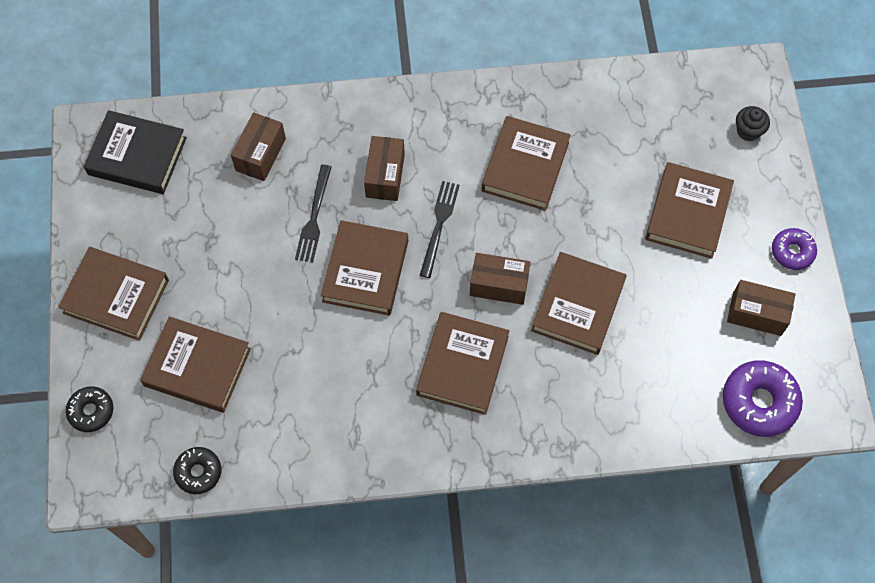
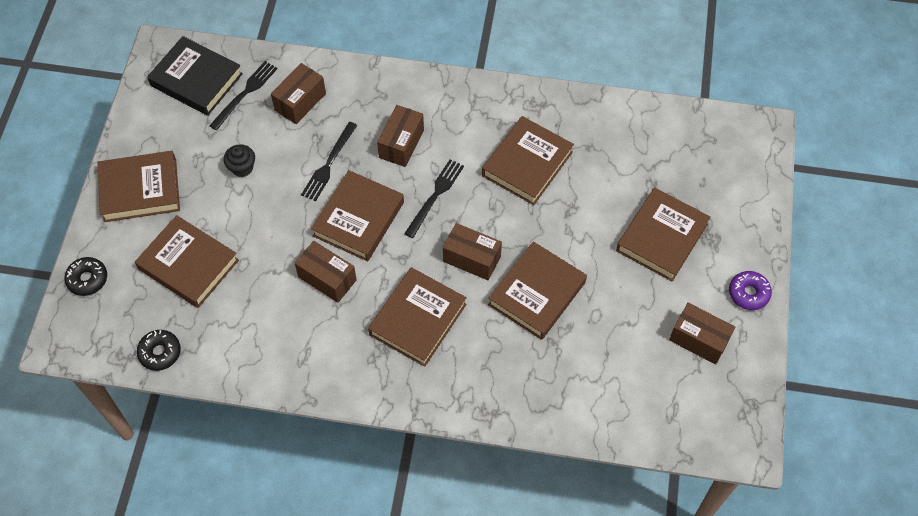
camera: 15 degrees right, 5 degrees down
brown book [58,247,169,341] -> brown book turned 45 degrees counterclockwise [98,151,180,222]
purple donut [723,360,803,437] -> none
black cupcake [736,106,770,141] -> black cupcake moved to [224,144,255,177]
none -> black fork [209,61,277,130]
none -> brown box [295,241,357,303]

